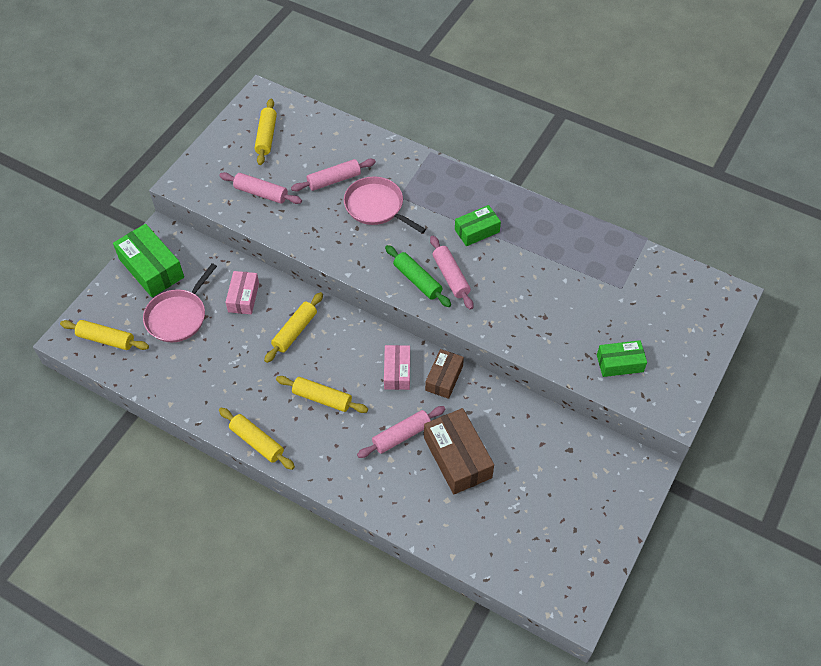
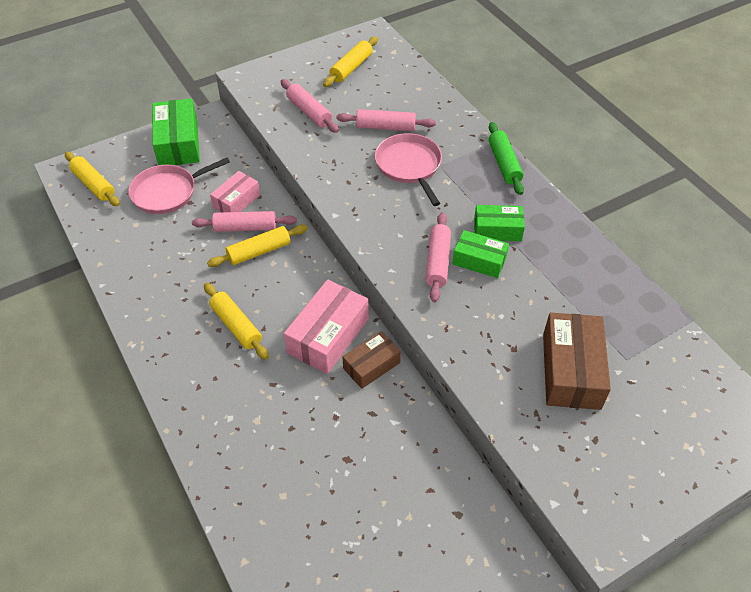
camera: 30 degrees right, 5 degrees down
yellow rolling pin [219,408,295,470] -> none
pink rolling pin [357,406,445,458] -> pink rolling pin moved to [192,211,297,232]
pink box [384,345,410,390] -> pink box [284,279,369,374], size x1.62
green rolling pin [385,245,451,307] -> green rolling pin moved to [489,122,524,195]
brown box [424,408,494,494] -> brown box moved to [543,313,611,410]
green box [597,340,647,377] -> green box moved to [452,230,509,278]

